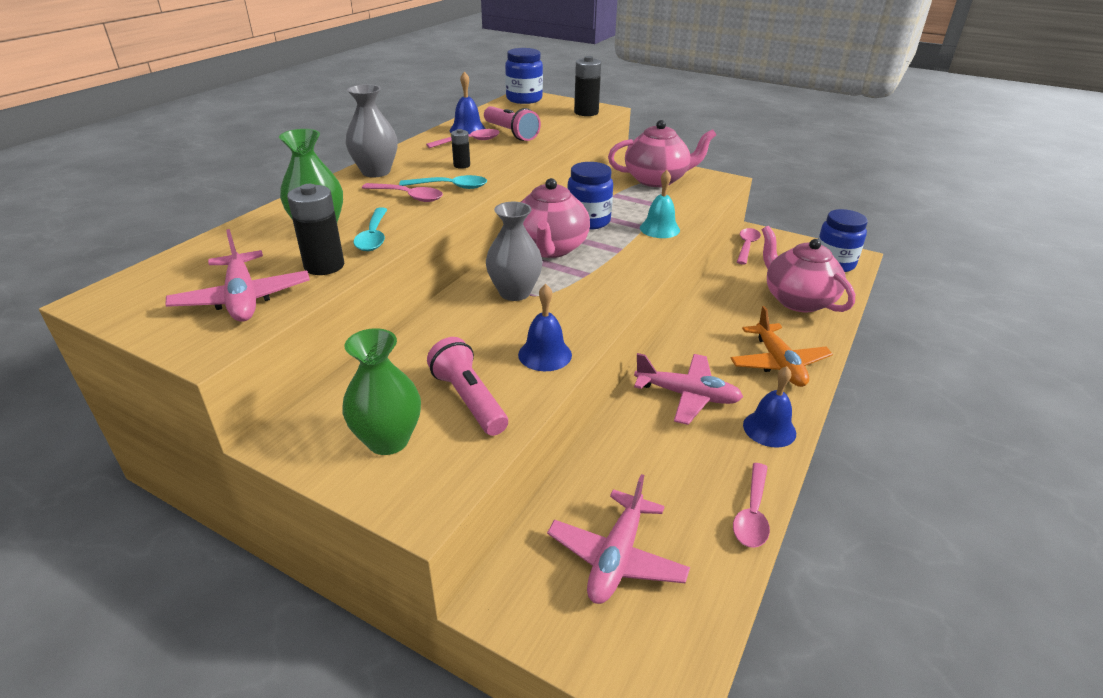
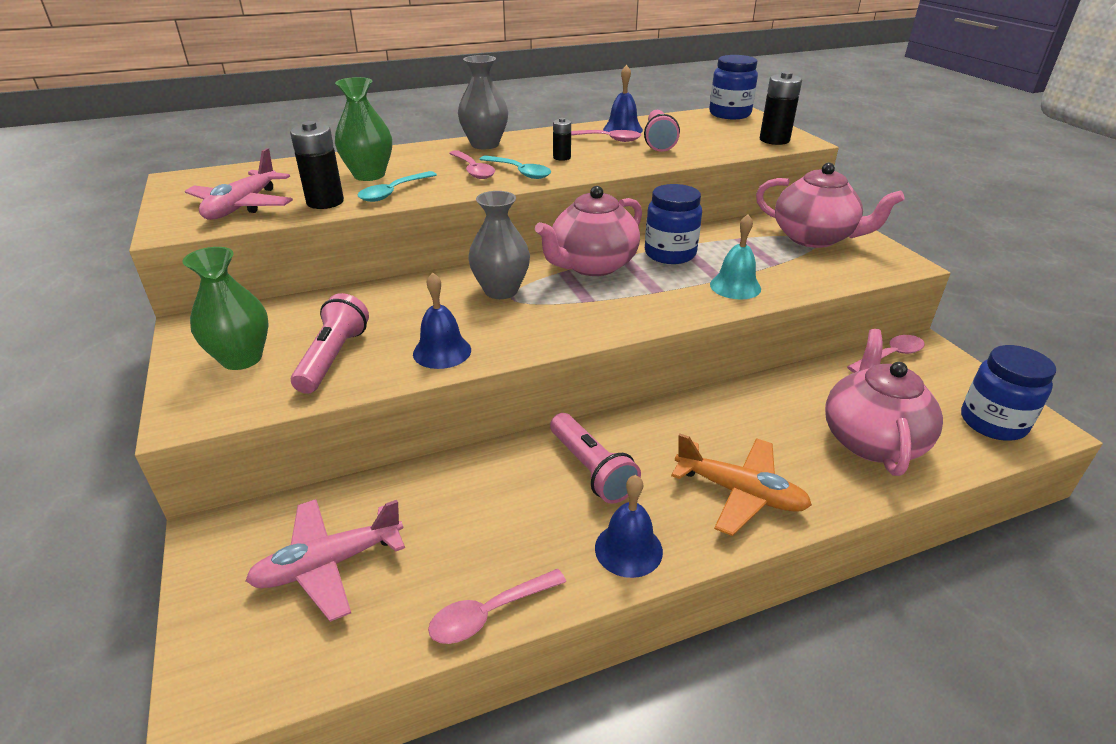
camera: 40 degrees right, 0 degrees up
pink plane [634,353,743,425] -> pink flashlight [550,413,641,504]
orange plane [730,306,833,387] -> orange plane turned 90 degrees counterclockwise [671,434,812,536]

